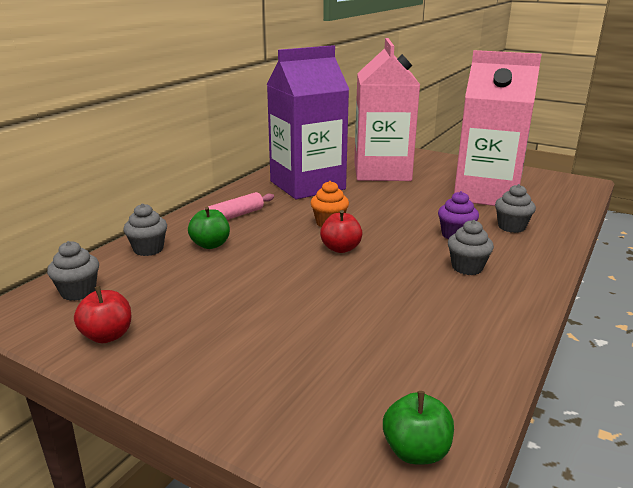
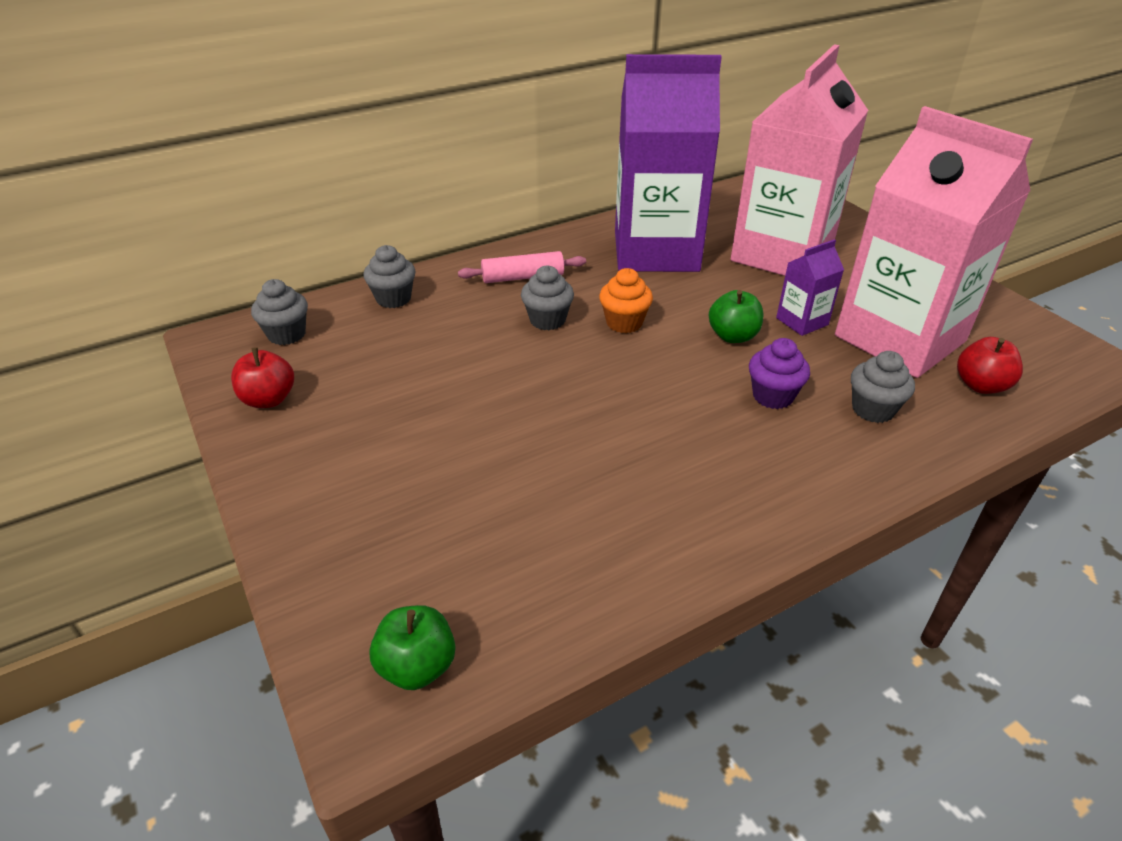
camera: 30 degrees right, 15 degrees up
green apple [188,207,230,249] -> green apple moved to [709,290,763,343]
red apple [320,210,362,253] -> red apple moved to [957,337,1023,394]
grey cupcake [448,220,494,275] -> grey cupcake moved to [521,266,574,330]
none -> purple carton [776,239,844,336]

